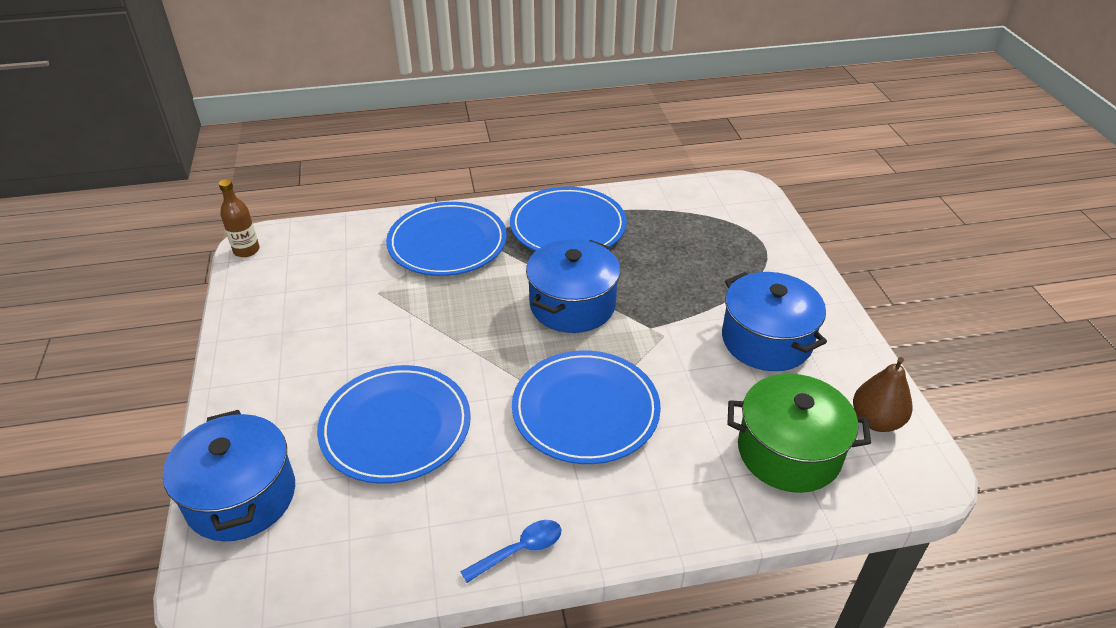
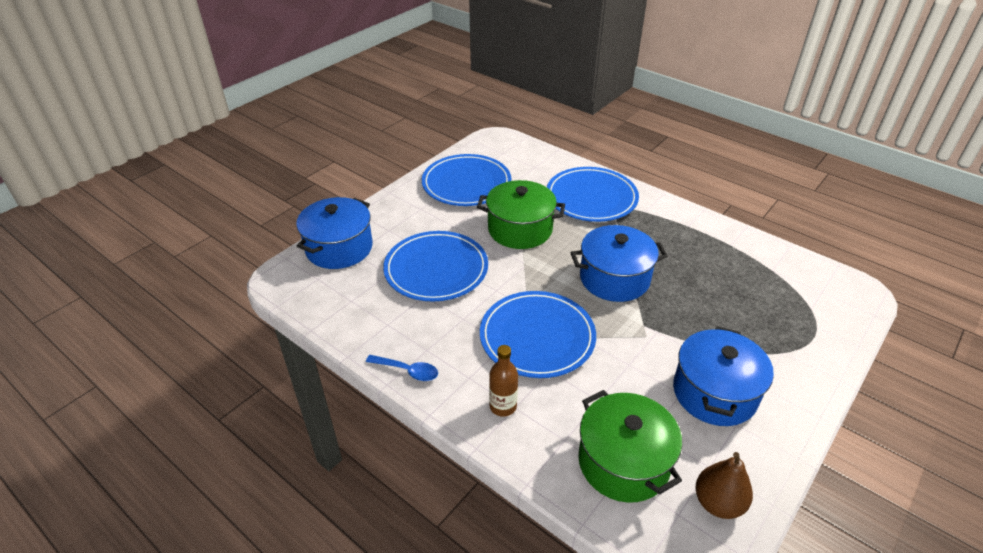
camera: 50 degrees right, 0 degrees up
brown bottle [219,179,260,257] -> brown bottle moved to [489,345,518,417]
blue plate [510,187,627,251] -> blue plate moved to [422,154,511,206]
none -> green pot [477,180,565,249]

